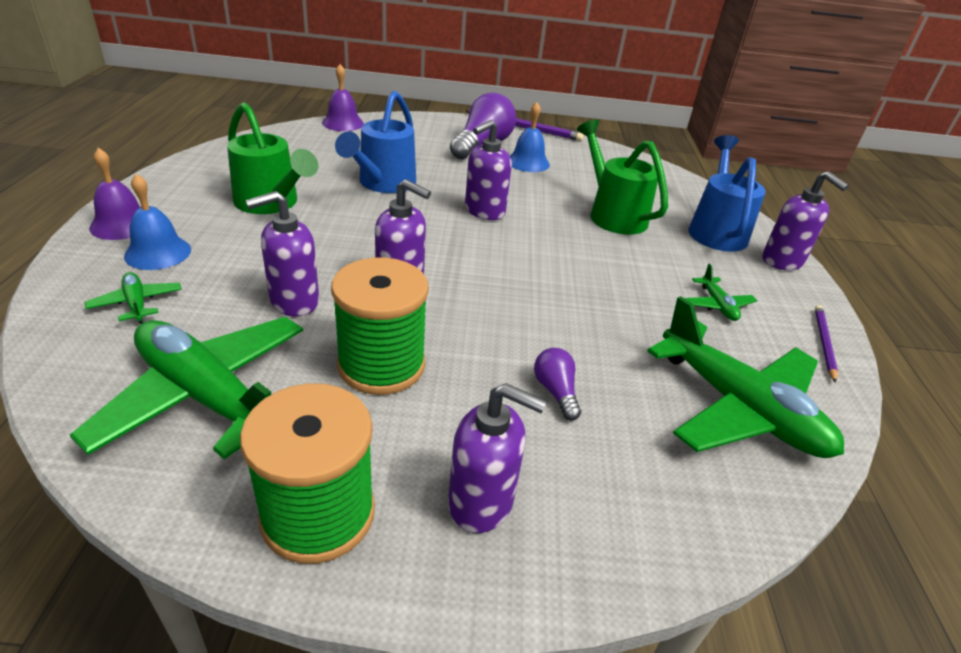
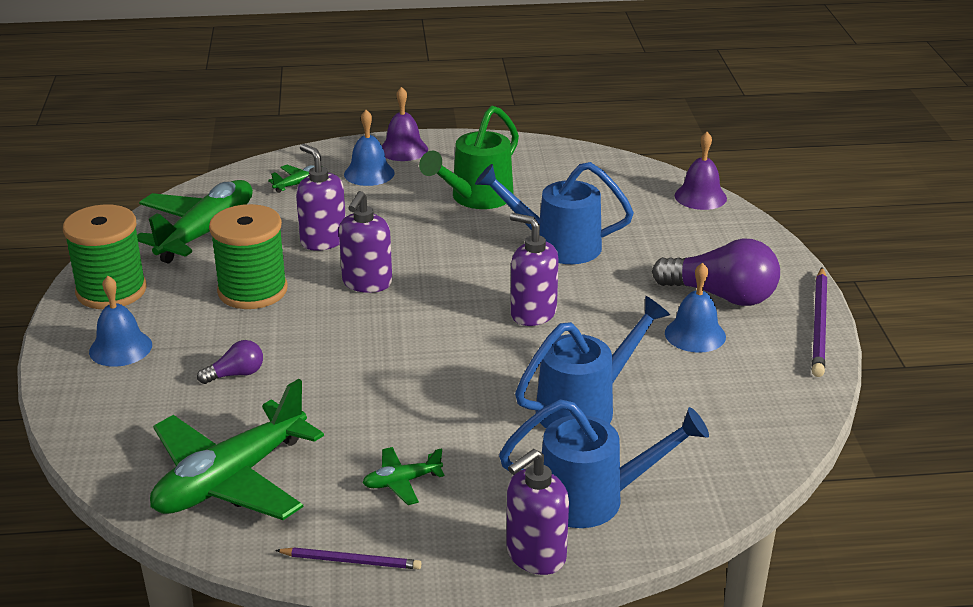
camera: 85 degrees right, 5 degrees down
purple soap dispenser [448,383,547,533] -> blue bell [89,276,152,367]
green watering can [577,120,668,235] -> blue watering can [515,296,670,428]

